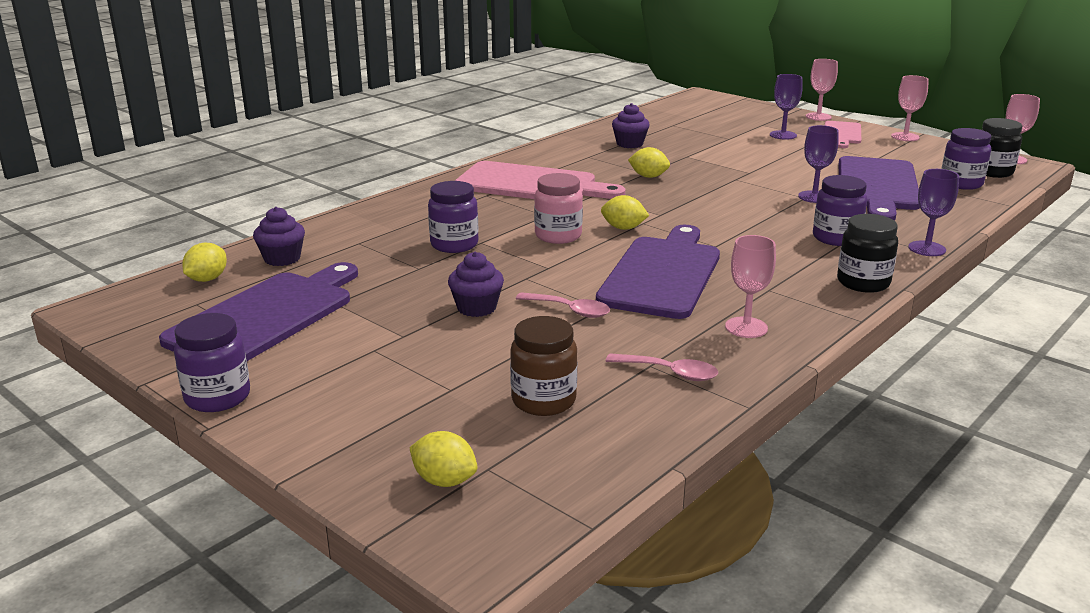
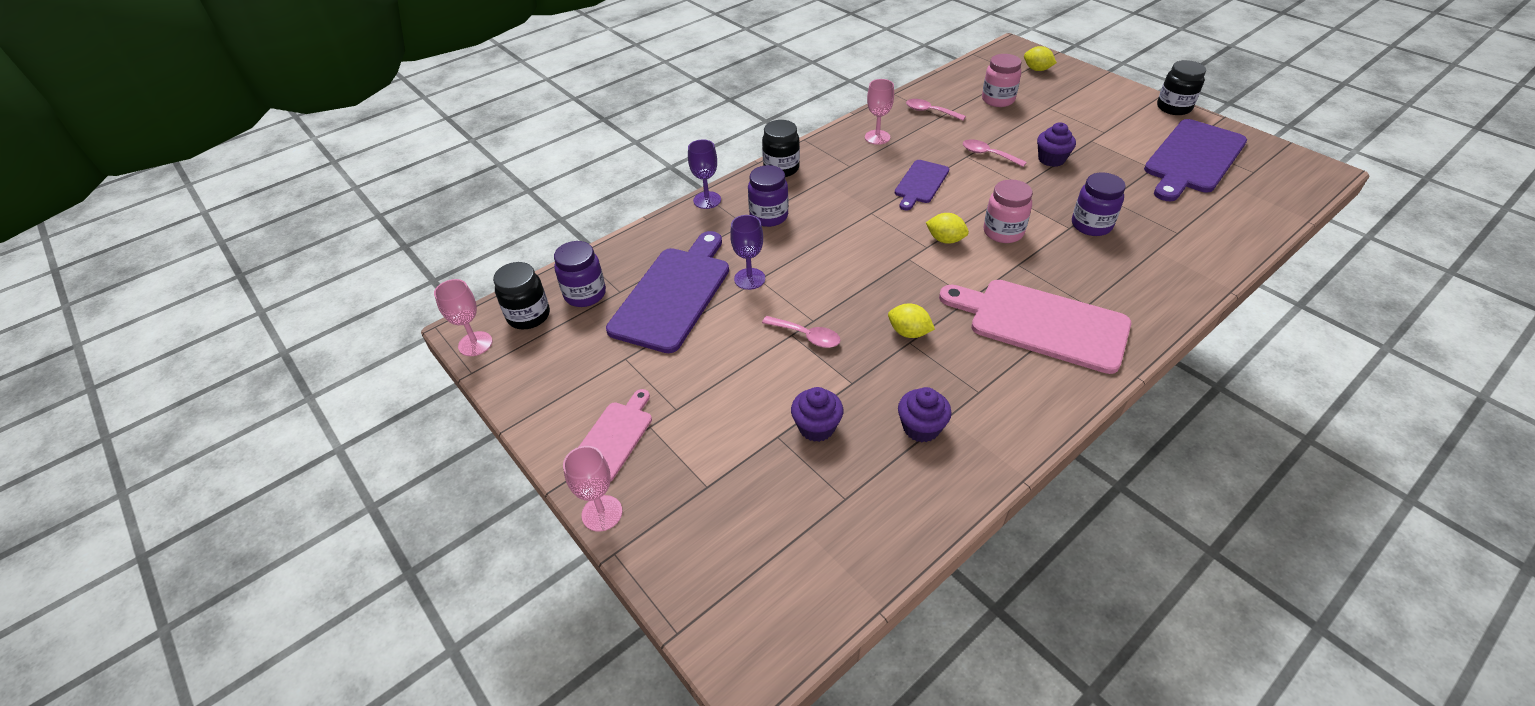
camera: 170 degrees left, 20 degrees up
purple jar [174,313,250,412] -> black jar [1157,60,1206,115]
yellow lemon [182,243,227,282] -> none
purple cupcake [253,207,305,266] -> purple cupcake moved to [791,387,843,442]
brown jar [510,316,577,416] -> pink jar [982,54,1022,107]
purple cutting board [596,225,720,319] -> purple cutting board [895,160,949,211], size x0.55
purple goblet [770,74,803,140] -> none
pink goblet [891,75,929,141] -> none
none -> pink spoon [762,316,840,348]

